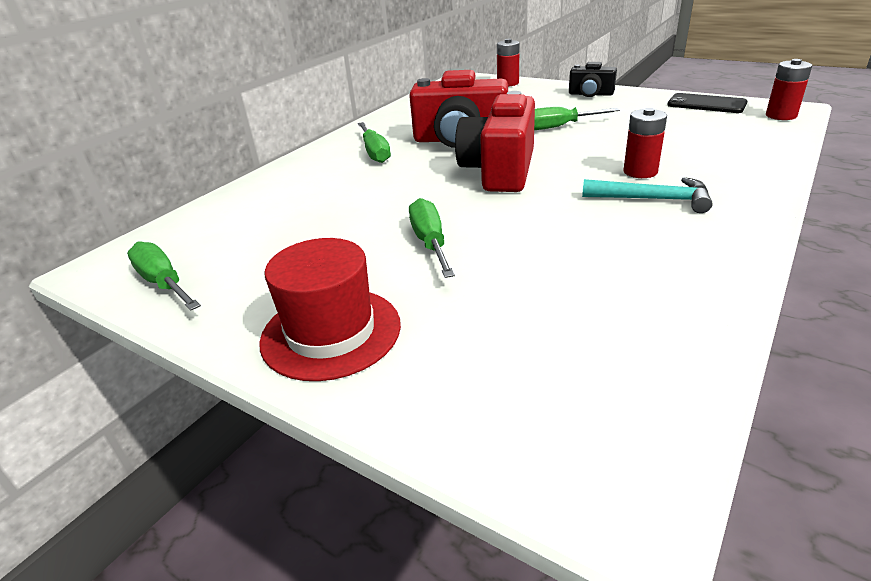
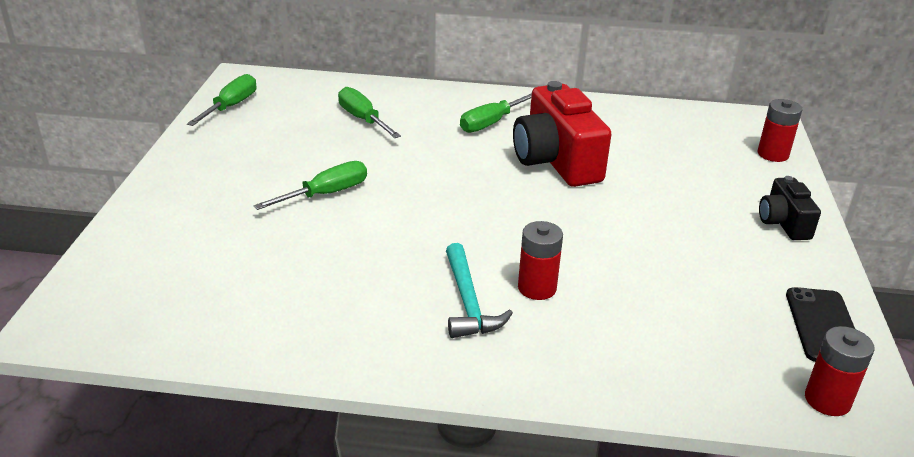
camera: 60 degrees right, 0 degrees up
red hat [259,238,401,381] -> none
red camera [455,91,535,192] -> none
green screwdriver [534,107,620,130] -> green screwdriver moved to [338,87,401,138]

